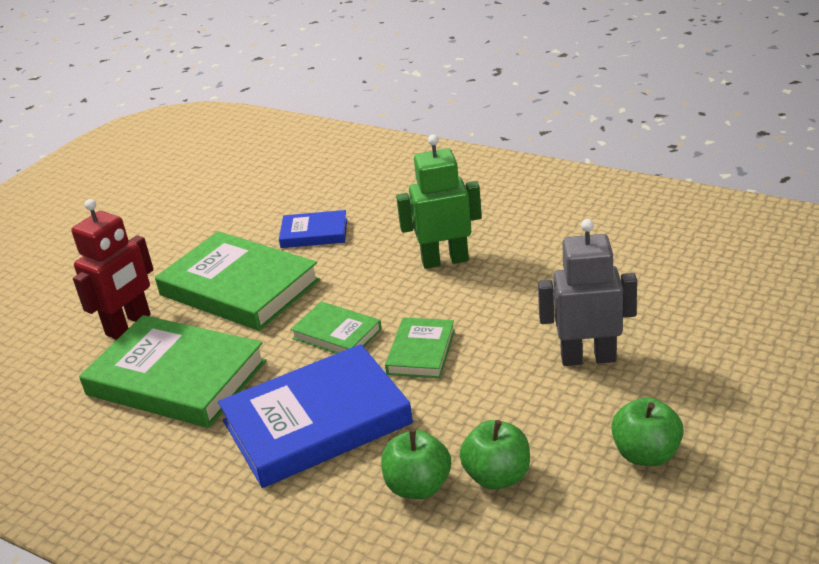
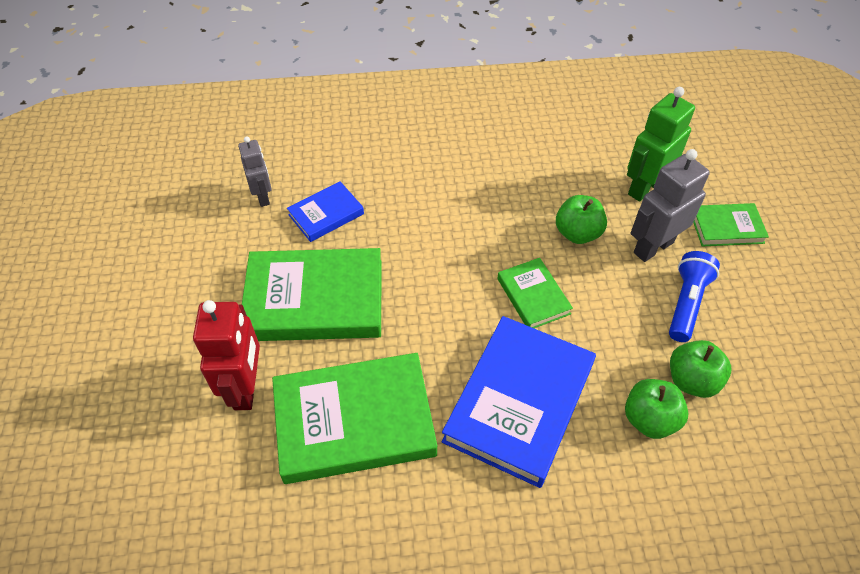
camera: 40 degrees left, 20 degrees up
green book [290,301,382,354] -> green book moved to [693,203,769,246]
green robot [396,135,482,269] -> green robot moved to [627,87,695,202]
green apple [611,397,684,466] -> green apple moved to [556,195,607,244]
none -> grey robot [238,136,272,207]
none -> blue flashlight [669,251,720,342]

